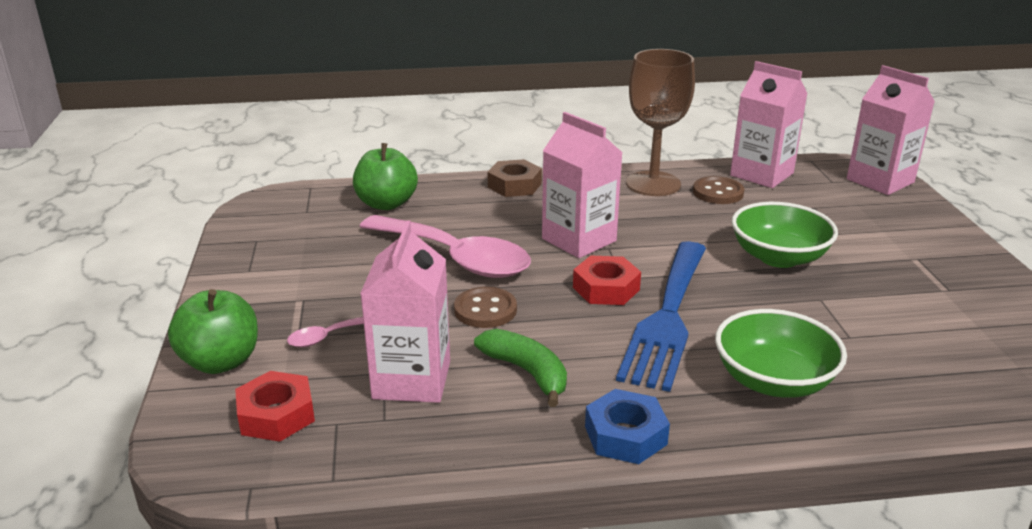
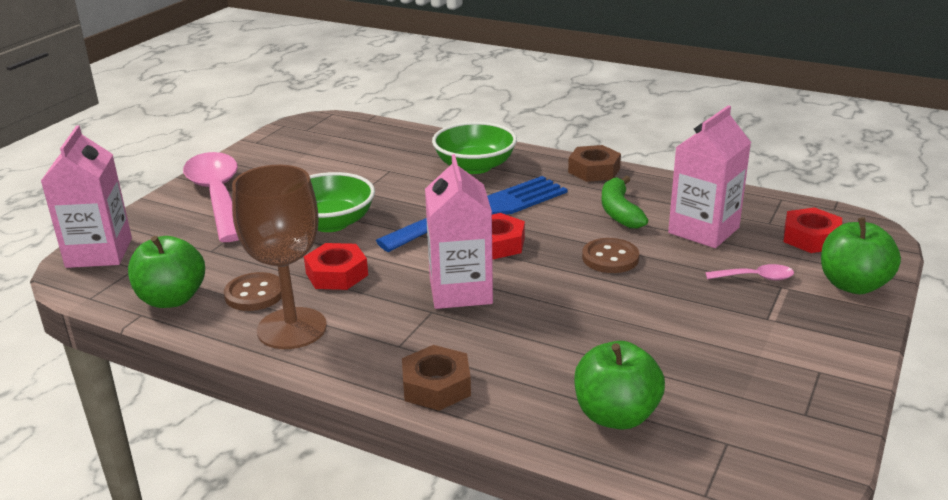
camera: 145 degrees left, 0 degrees up
pink spoon [359,215,531,278] -> pink spoon moved to [183,152,239,242]
blue nut [585,389,670,464] -> brown nut [568,145,621,182]
pink carton [730,61,807,188] -> green apple [128,236,205,308]
none -> red nut [304,243,368,290]

